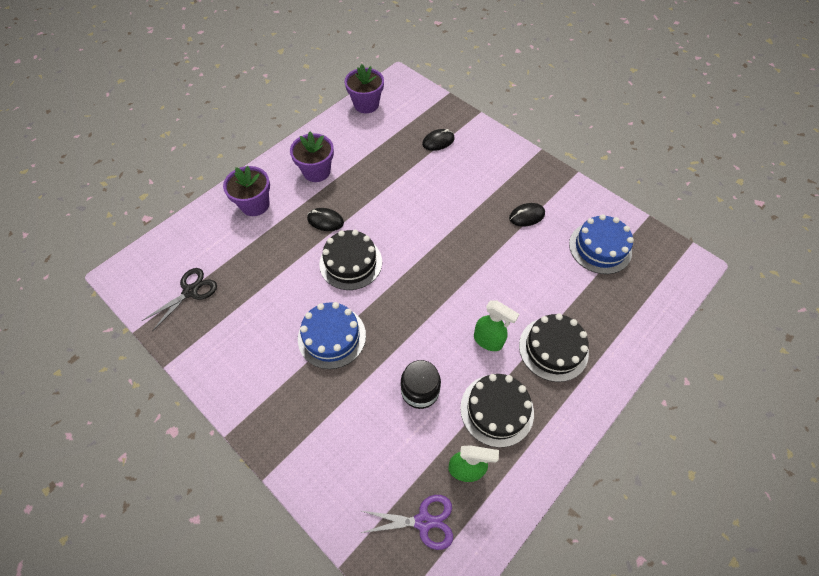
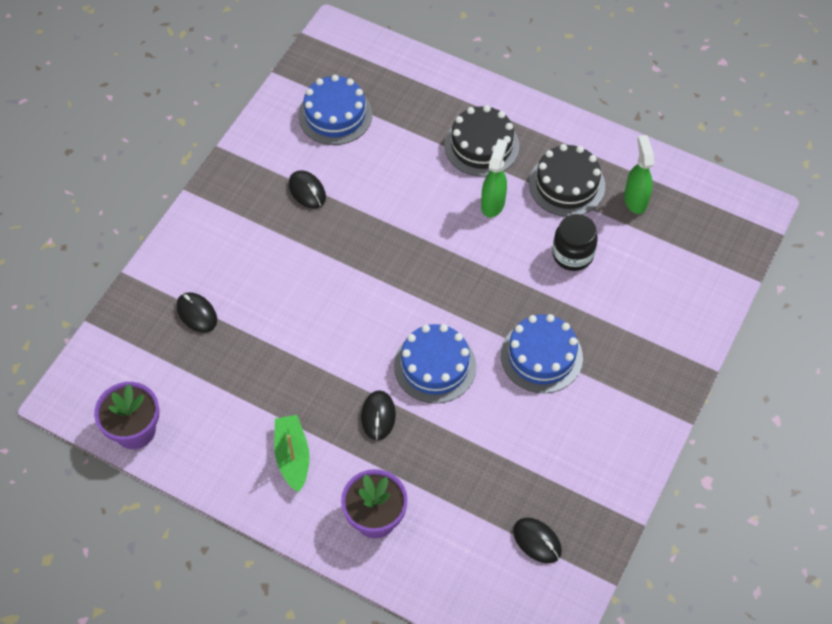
camera: 105 degrees left, 0 degrees up
black scissors [142,268,217,332] -> black mouse [513,518,562,564]
purple flower pot [290,132,334,182] -> green boat [274,415,310,493]
black cake [319,230,382,290] -> blue cake [394,324,477,404]
purple scissors [361,495,453,550] -> none

